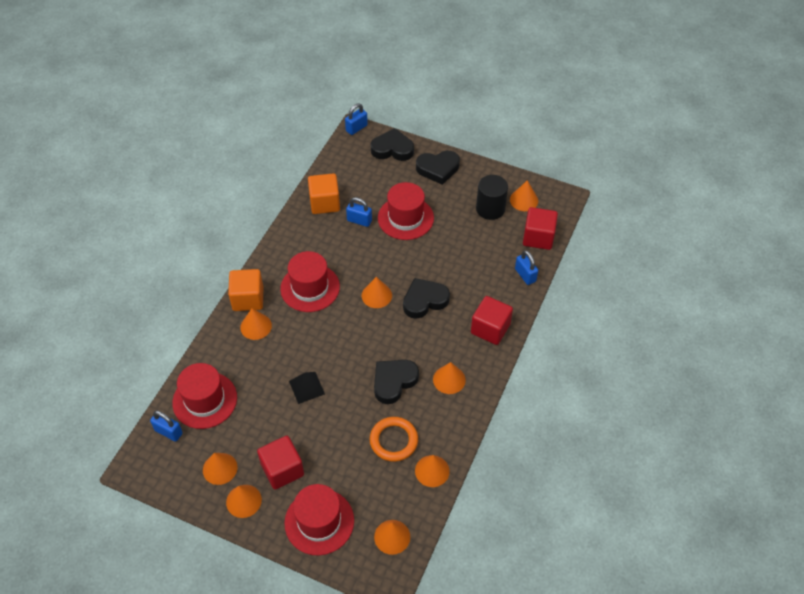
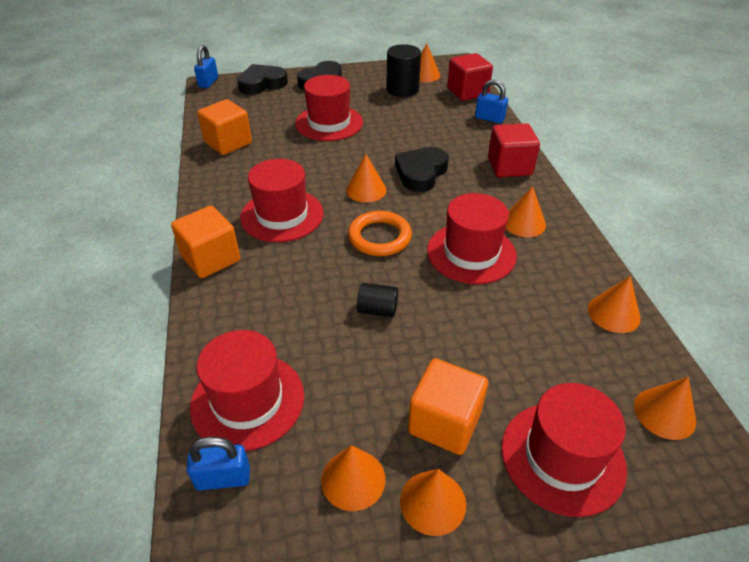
camera: 35 degrees left, 10 degrees down
orange cone [240,308,272,340] -> none
red cube [257,436,304,490] -> orange cube [408,358,488,455]
black pyramid [289,372,325,404] -> black cylinder [357,283,398,318]
blue padlock [346,197,372,227] -> none
orange ring [370,417,418,462] -> orange ring moved to [348,211,412,256]
black heart [374,360,419,404] -> red hat [427,193,517,284]

